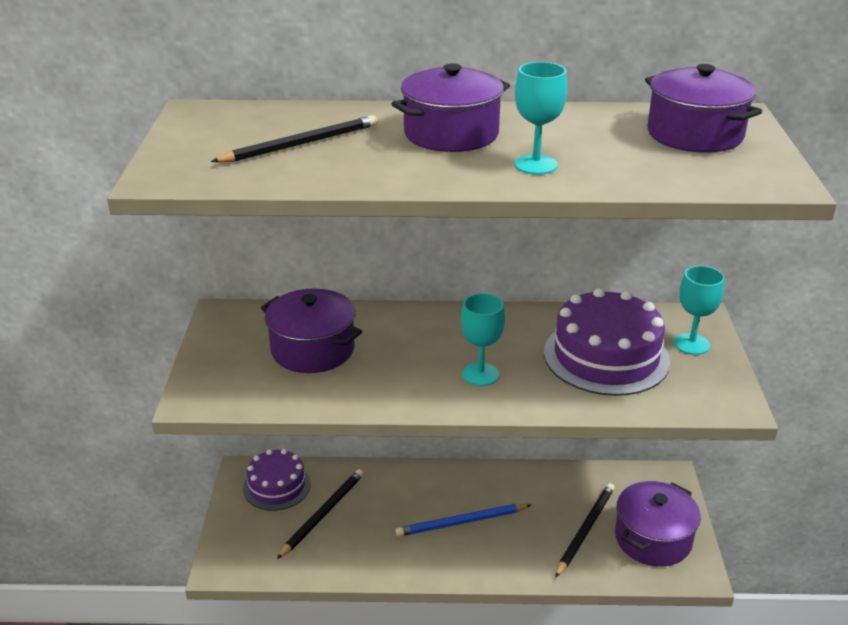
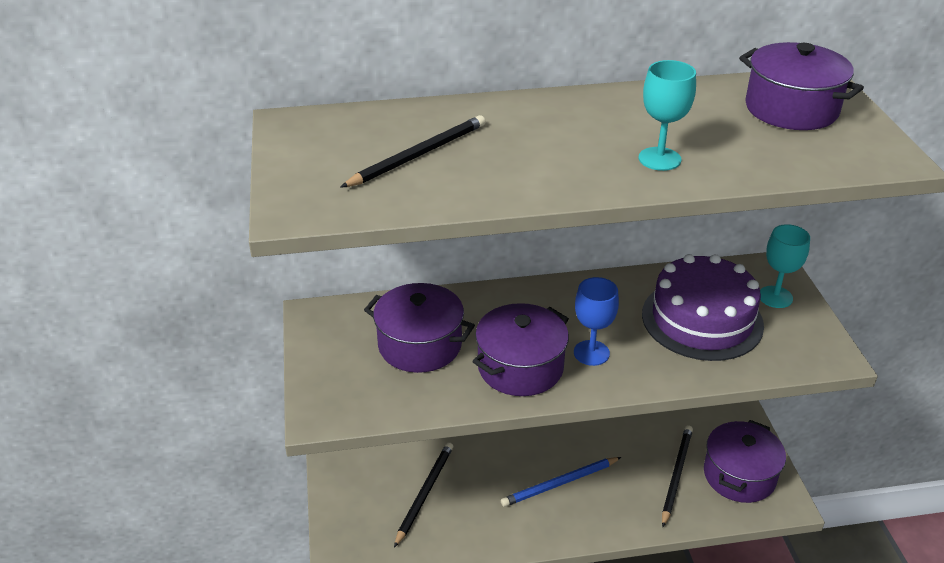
camera: 10 degrees left, 5 degrees up
purple cake [243,449,311,511] -> none
purple pot [392,63,510,152] -> purple pot moved to [472,303,569,396]
turquoise goblet [461,293,505,386] -> blue goblet [574,277,619,366]

